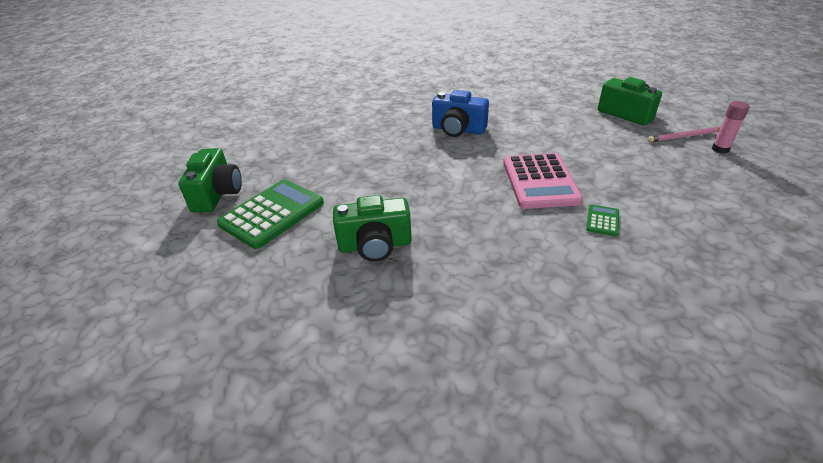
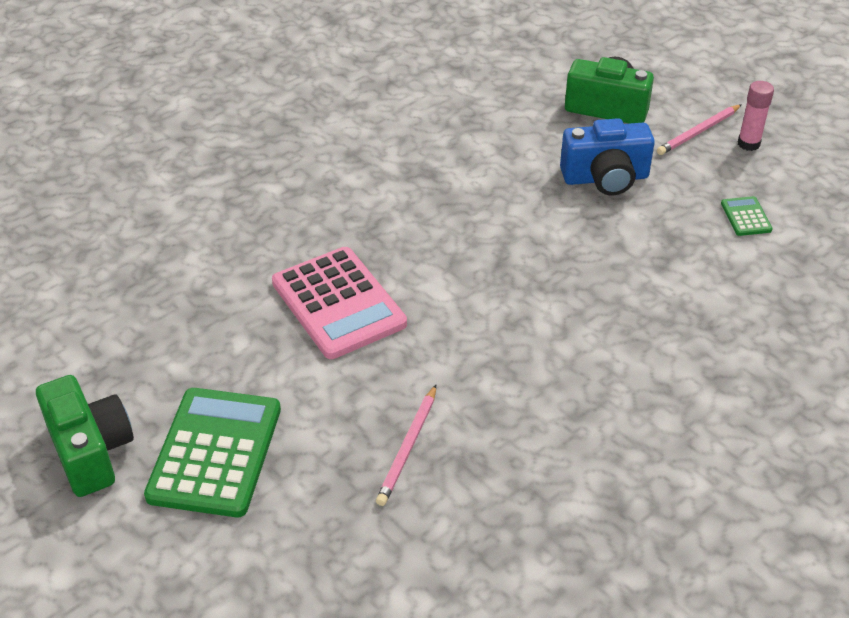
camera: 30 degrees left, 5 degrees up
green camera [333,195,412,262] -> pink pencil [376,385,436,506]
blue camera [432,90,489,137] -> blue camera moved to [560,118,655,195]
pink calculator [503,153,583,209] -> pink calculator moved to [272,247,407,359]
green calculator [586,205,619,236] -> green calculator moved to [721,196,773,236]

